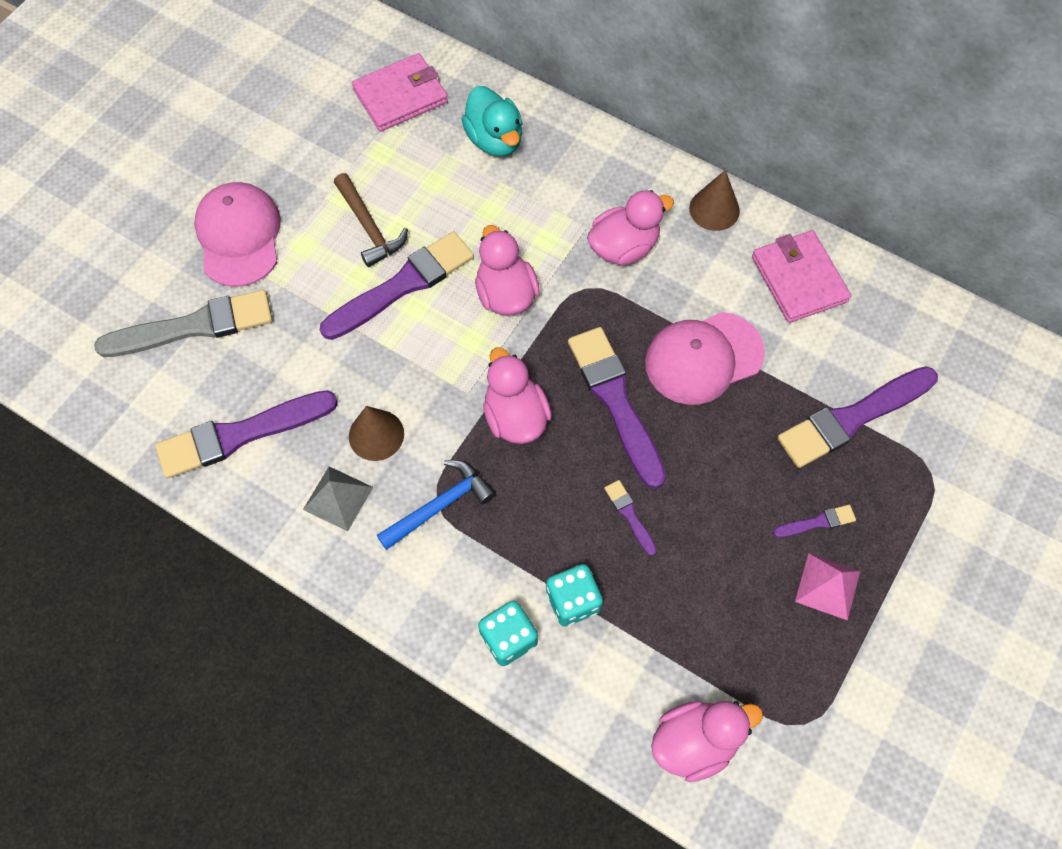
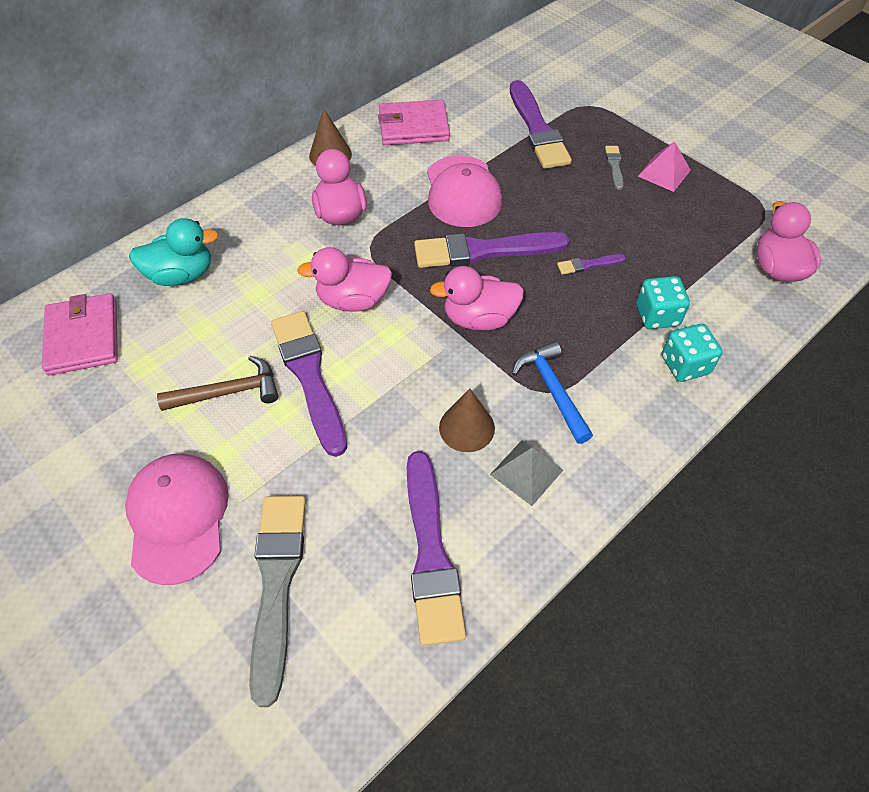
camera: 75 degrees left, 10 degrees down
pink cap [194,182,281,287] -> pink cap turned 75 degrees clockwise [125,454,229,585]
purple brush [773,505,856,538] -> grey brush [605,146,624,190]

